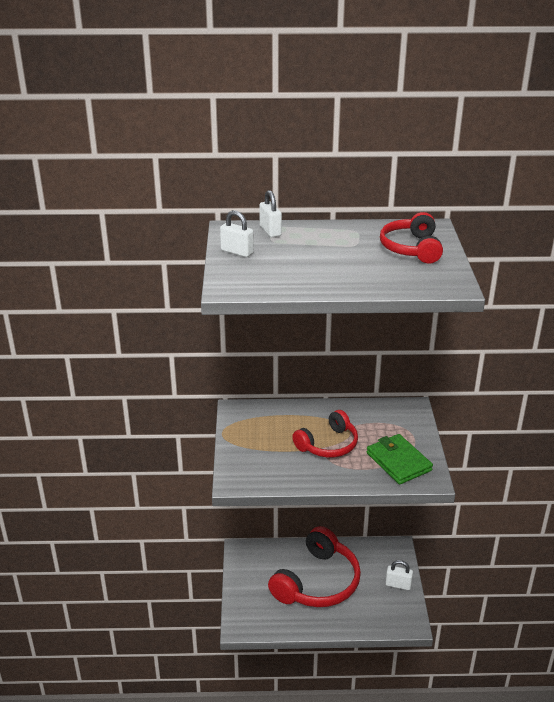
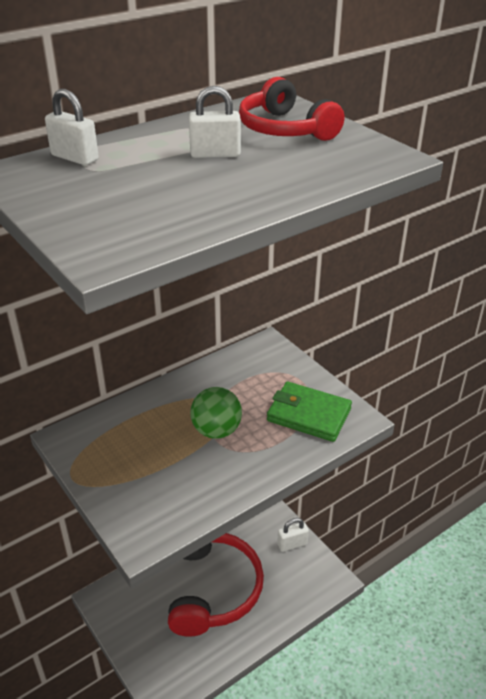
camera: 35 degrees left, 5 degrees up
white padlock [220,210,254,257] -> white padlock moved to [189,86,241,158]
red headphones [292,410,358,458] -> green ball [190,387,242,439]

